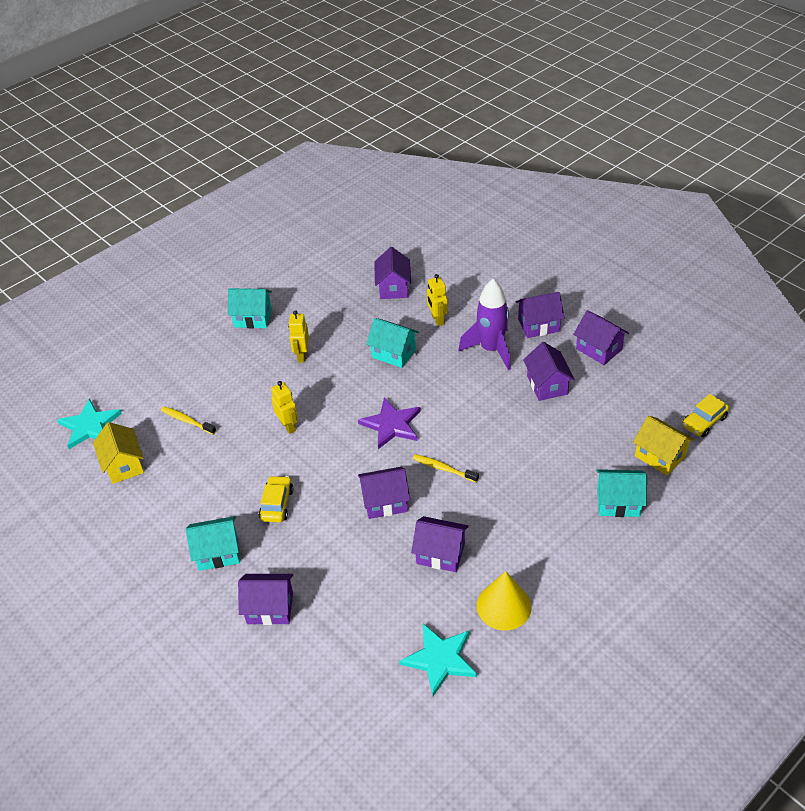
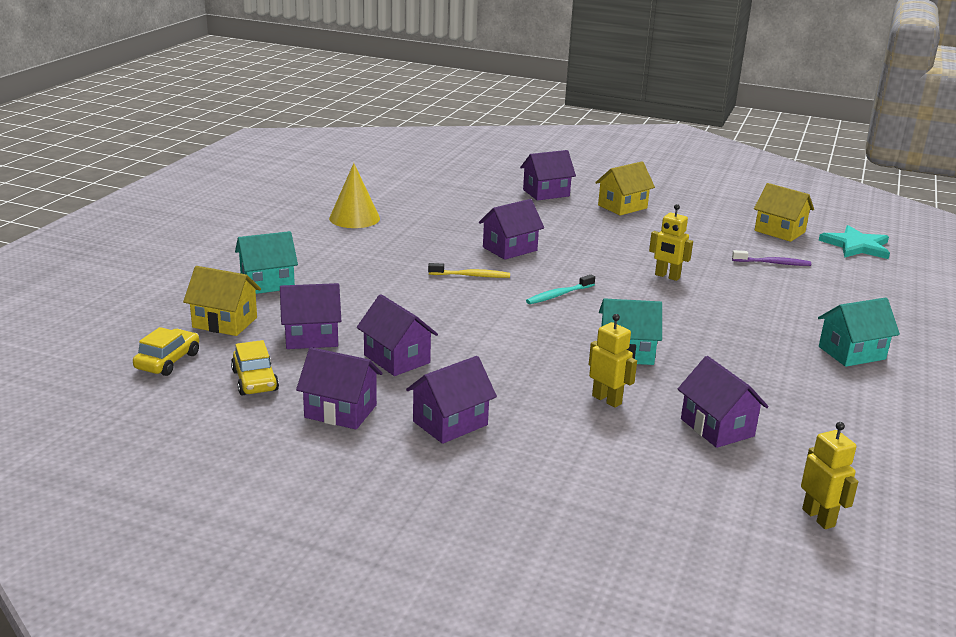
camera: 150 degrees right, 20 degrees down
yellow toothbrush [161,407,216,435] -> purple toothbrush [732,250,811,266]
turquoise house [186,516,240,571] -> yellow house [595,161,655,215]
yellow car [259,475,293,523] -> yellow car moved to [231,340,279,396]
yellow robot [288,310,309,363] -> yellow robot moved to [801,422,858,529]
purple star [358,397,420,449] -> turquoise toothbrush [526,274,595,304]
turquoise star [399,624,477,696] -> none
purple house [411,516,469,572] -> purple house moved to [280,283,341,349]
purple rocket [459,279,511,370] -> none

